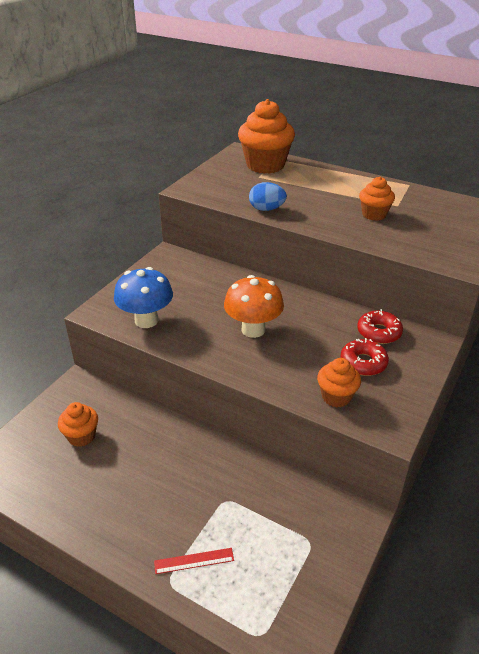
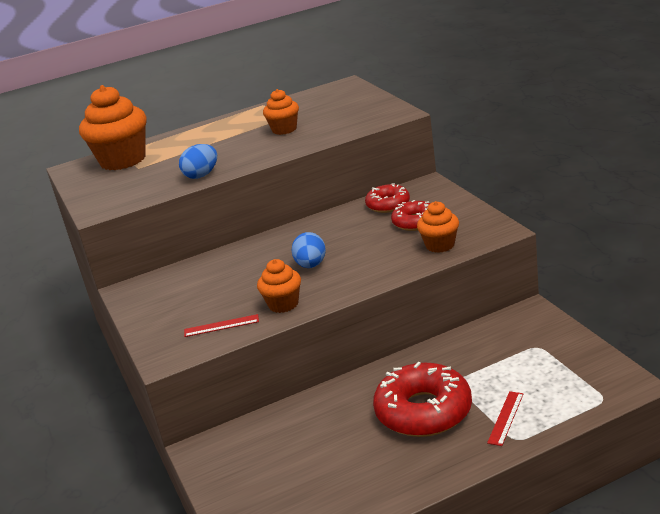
camera: 50 degrees left, 10 degrees down
orange cupcake [58,402,98,447] -> orange cupcake moved to [257,259,301,313]
blue mushroom [114,267,173,328] -> red ruler [184,314,259,337]
orange mushroom [224,275,284,338] -> blue egg [292,232,326,268]
none -> red donut [373,362,472,437]

